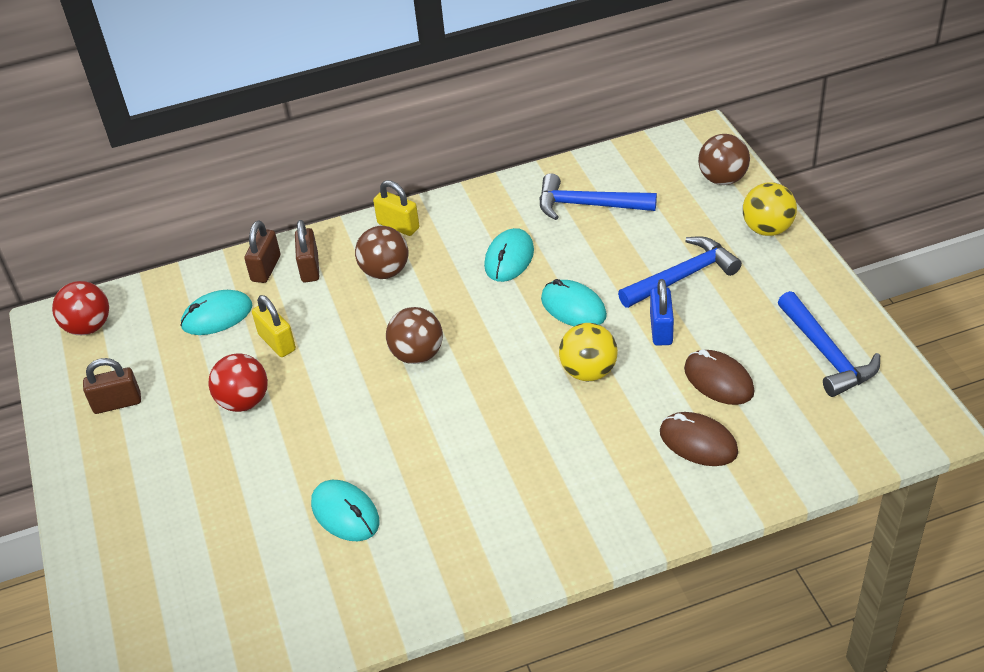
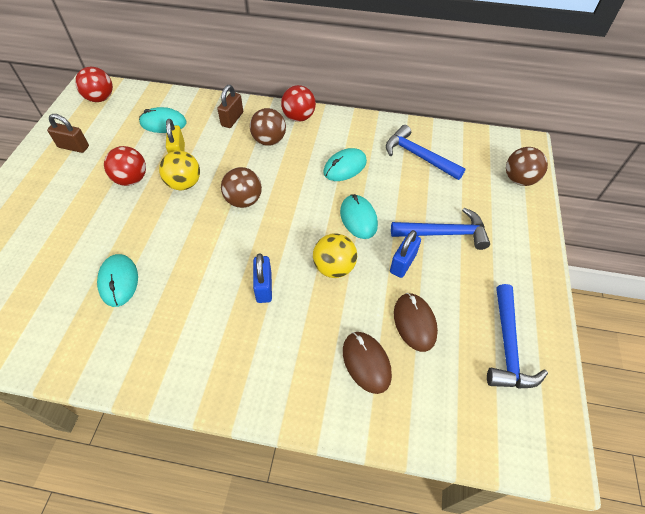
camera: 25 degrees right, 10 degrees up
brown padlock [244,221,280,283] -> none
yellow padlock [373,180,419,236] -> red ball [281,85,316,122]
yellow ball [743,182,797,236] -> yellow ball moved to [159,151,200,190]
none -> blue padlock [253,253,272,303]

